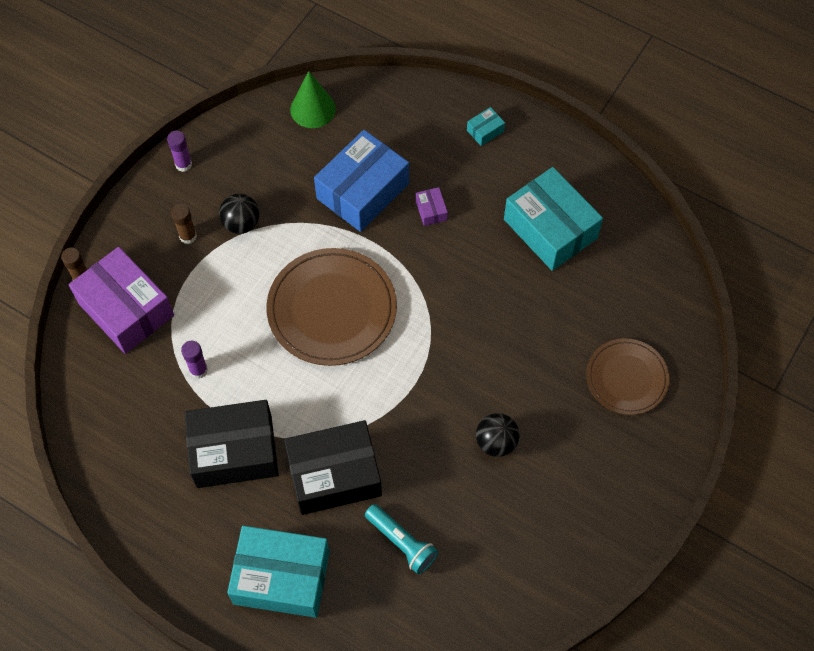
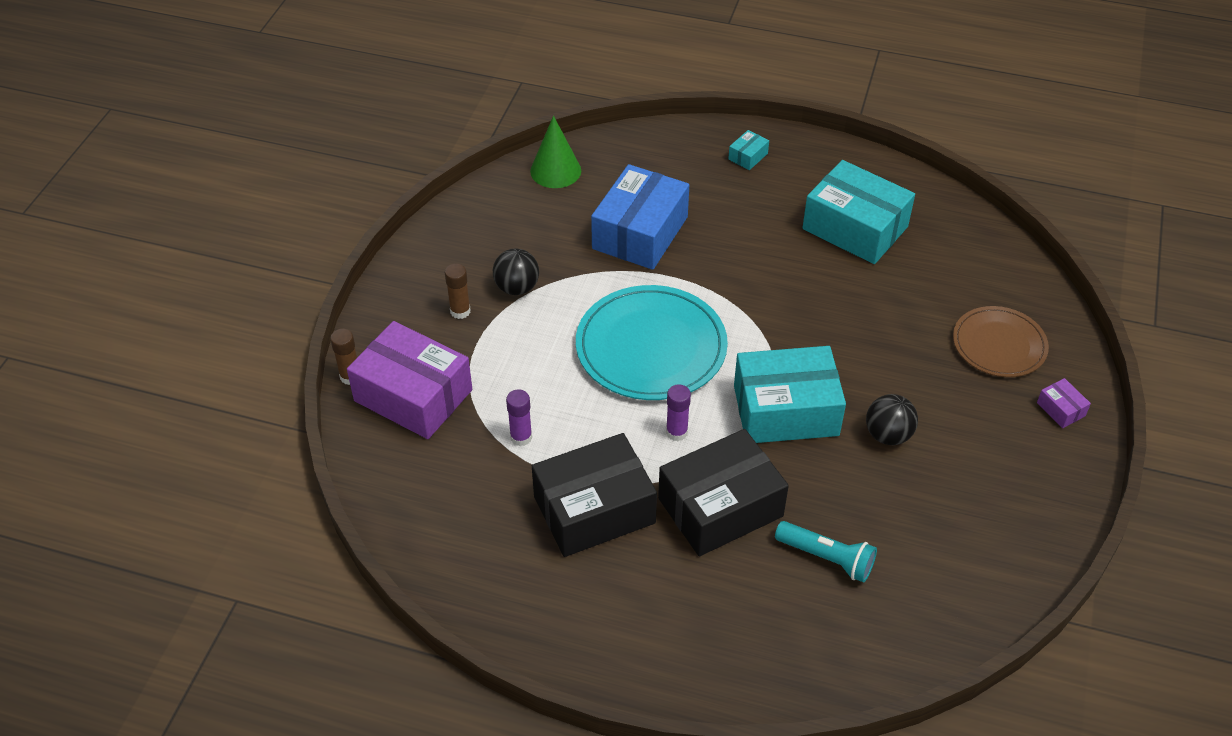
camera: 15 degrees left, 15 degrees down
purple glue stick [167,131,192,172] -> purple glue stick moved to [666,384,691,441]
turquoise box [227,526,330,618] -> turquoise box moved to [734,346,846,443]
brown plate [266,248,397,366] -> turquoise plate [576,285,728,400]
purple box [416,187,448,226] -> purple box moved to [1037,378,1091,428]

